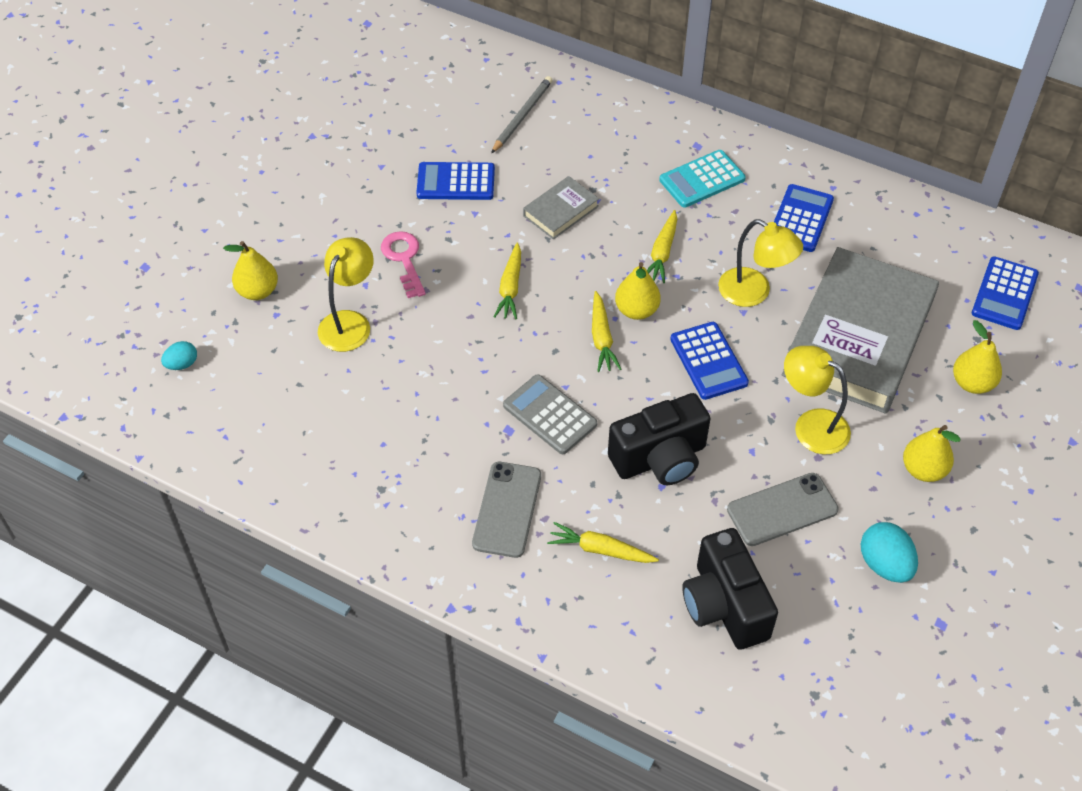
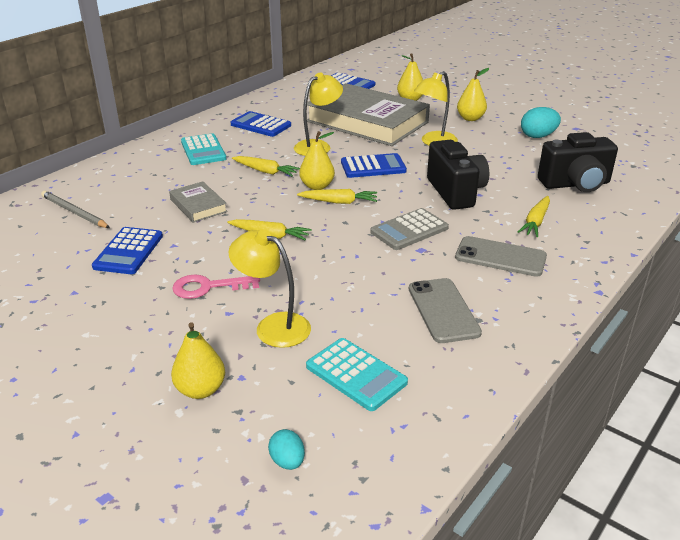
camera: 80 degrees left, 20 degrees down
grey phone [727,473,839,546] -> grey phone moved to [409,278,482,343]
none -> turquoise calculator [306,338,408,411]

